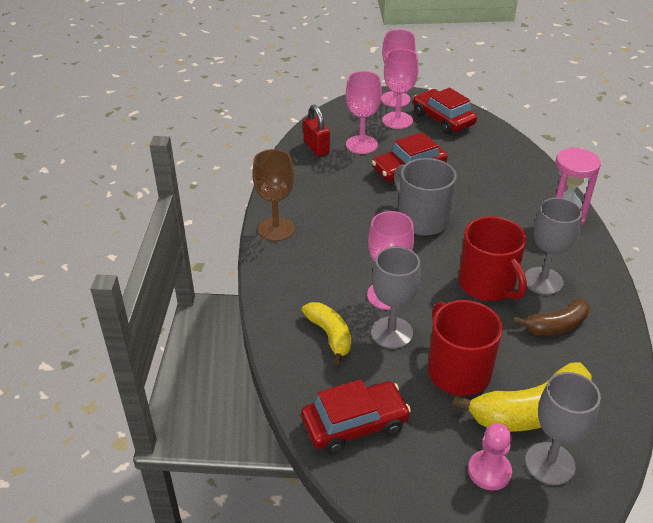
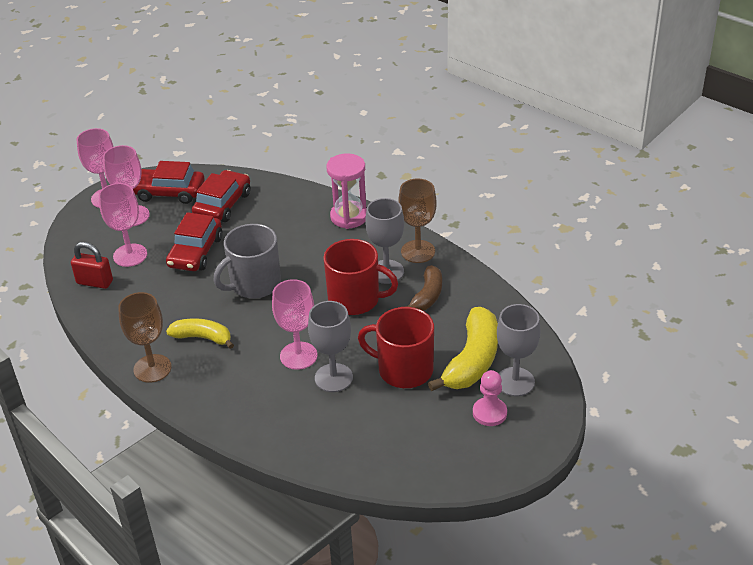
camera: 45 degrees left, 0 degrees up
red car [301,379,411,454] -> red car moved to [192,170,250,222]
yellow banana [302,302,351,365] -> yellow banana moved to [166,318,234,349]
grey mug [394,158,457,236] -> grey mug turned 45 degrees counterclockwise [214,224,281,299]
none -> brown goblet [398,179,437,263]

